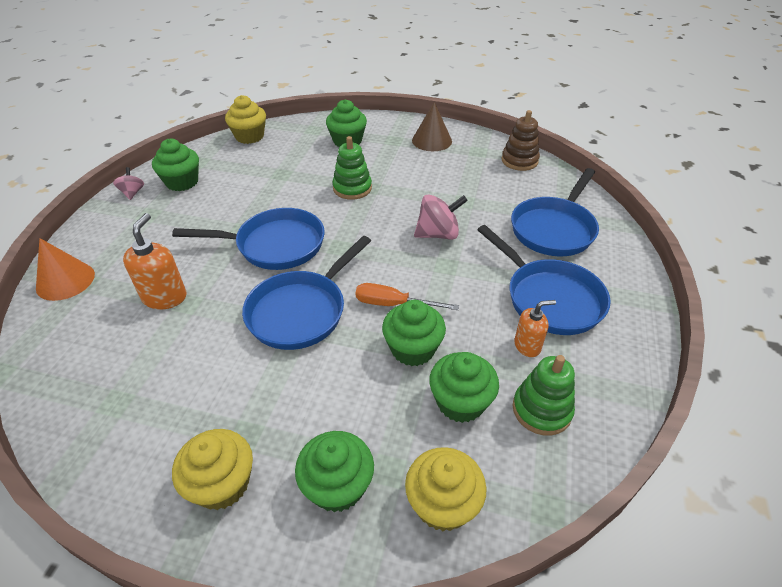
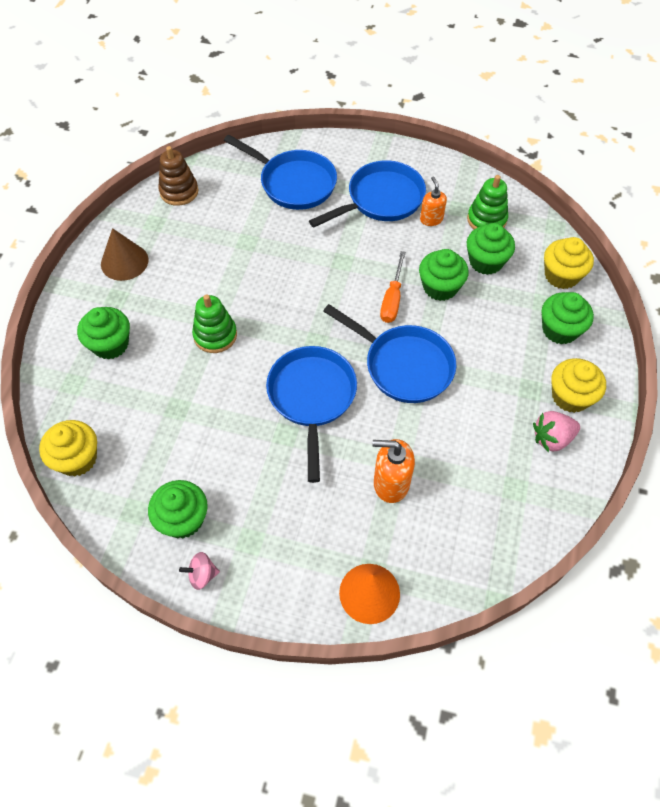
camera: 90 degrees left, 15 degrees up
pink spinning top [414,194,468,240] -> none
none -> pink strawberry [533,411,580,452]

